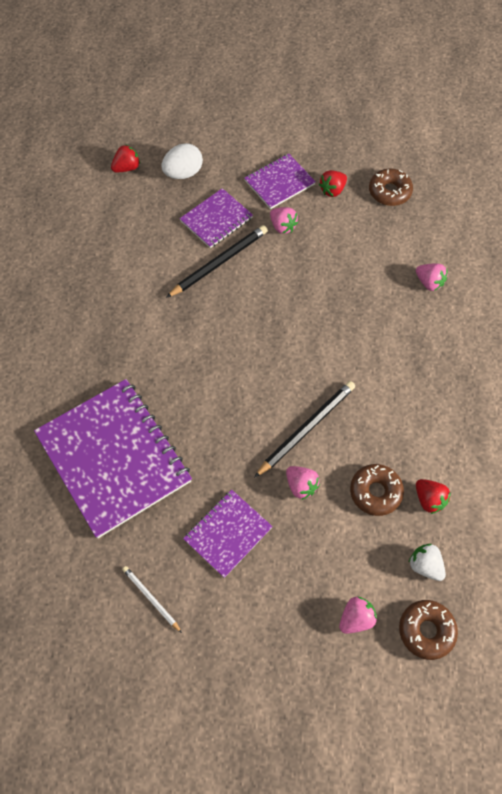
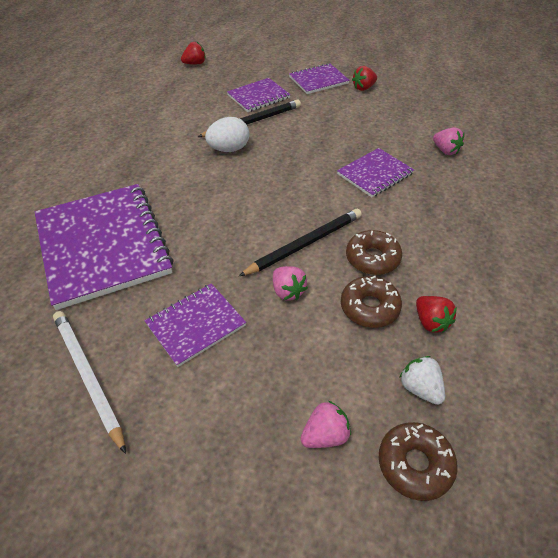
camera: 10 degrees right, 15 degrees down
white pencil [122,566,182,633] -> white pencil [53,311,126,454], size x1.78
white egg [162,143,203,179] -> white egg moved to [205,117,249,152]
pink strawberry [270,207,298,234] -> none
brown donut [369,169,413,206] -> brown donut moved to [346,230,402,275]
none -> purple notebook [337,148,414,197]

